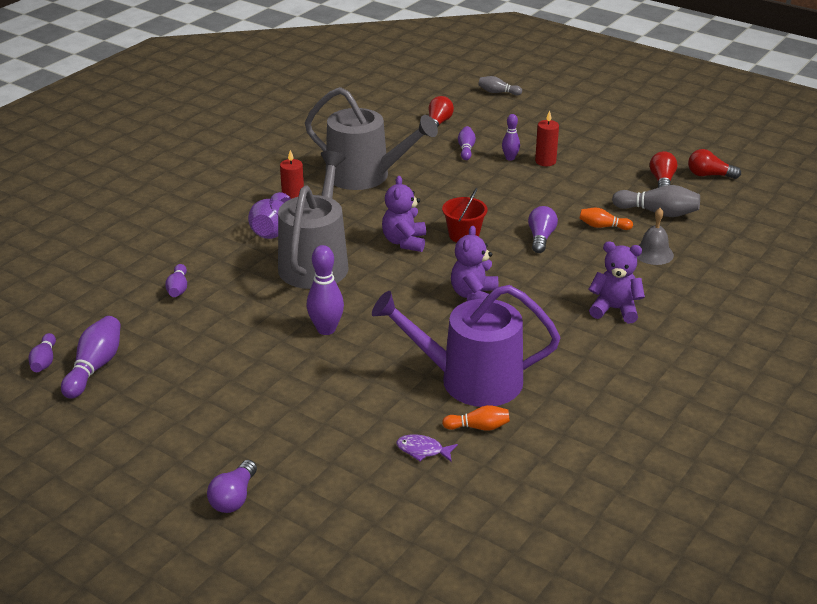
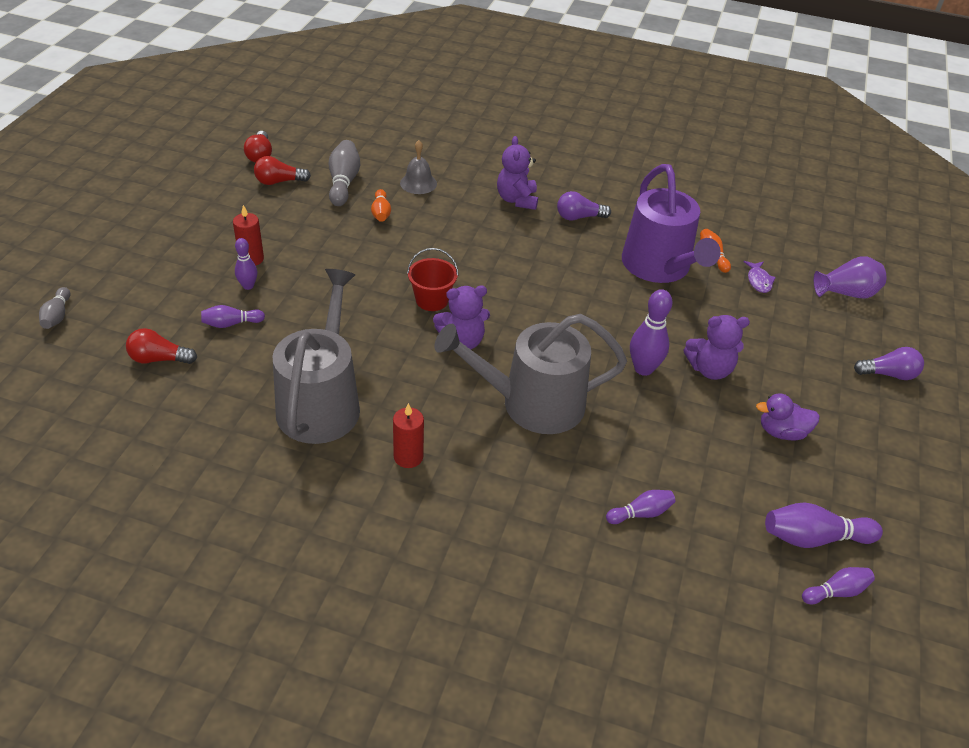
camera: 110 degrees left, 10 degrees up
purple vase [248,192,291,239] -> purple vase moved to [814,256,886,299]
purple teddy bear [451,226,498,301] -> purple teddy bear moved to [684,315,750,380]
purple light bulb [528,206,558,253] -> purple light bulb moved to [557,191,611,221]
none -> purple duck [756,394,820,440]

